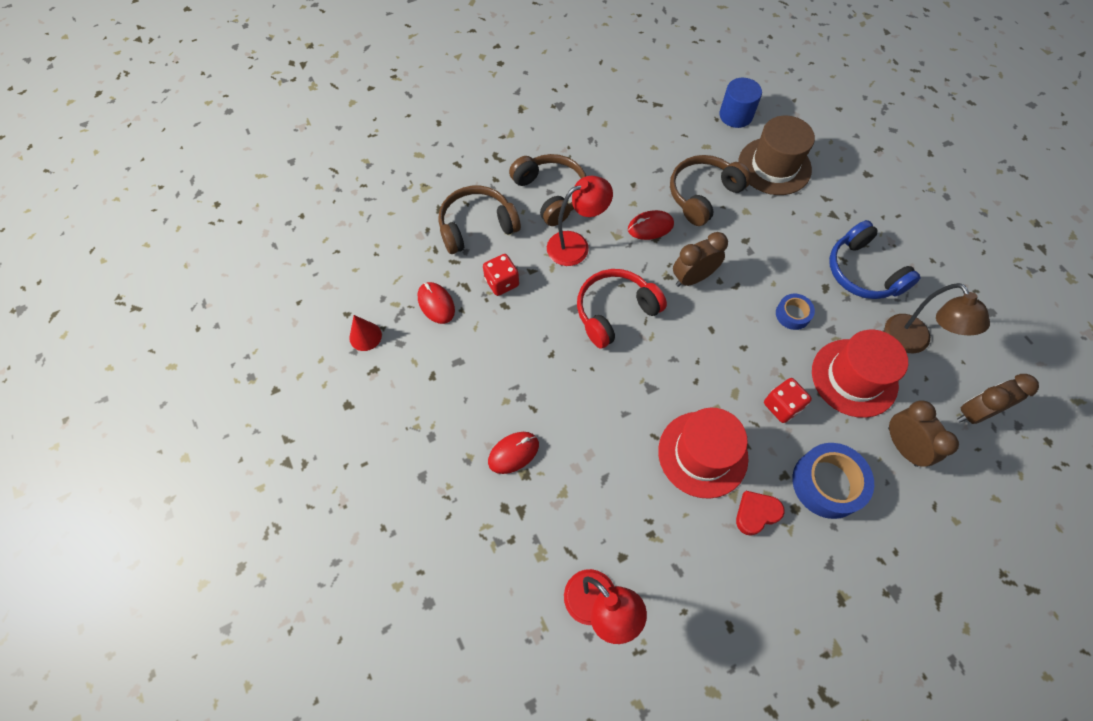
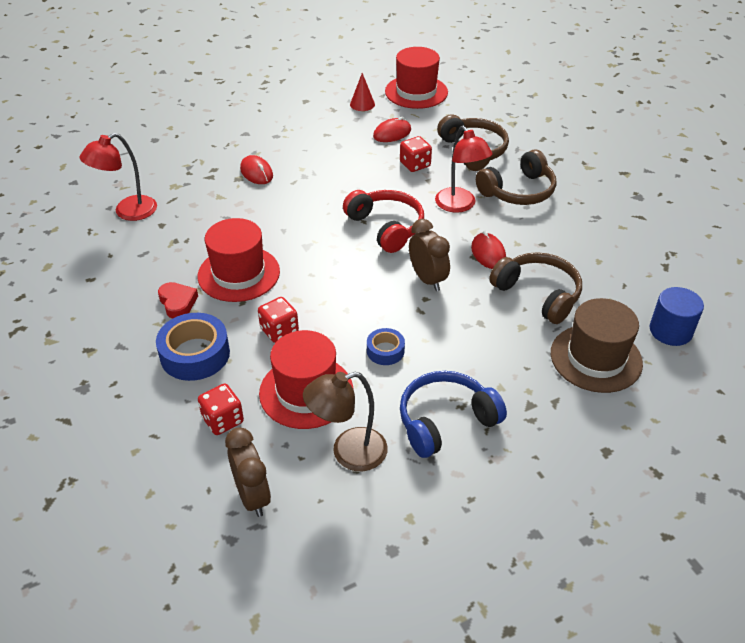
camera: 90 degrees right, 20 degrees down
brown clock [888,400,959,467] -> red dice [198,384,244,435]
none -> red hat [385,47,448,109]

